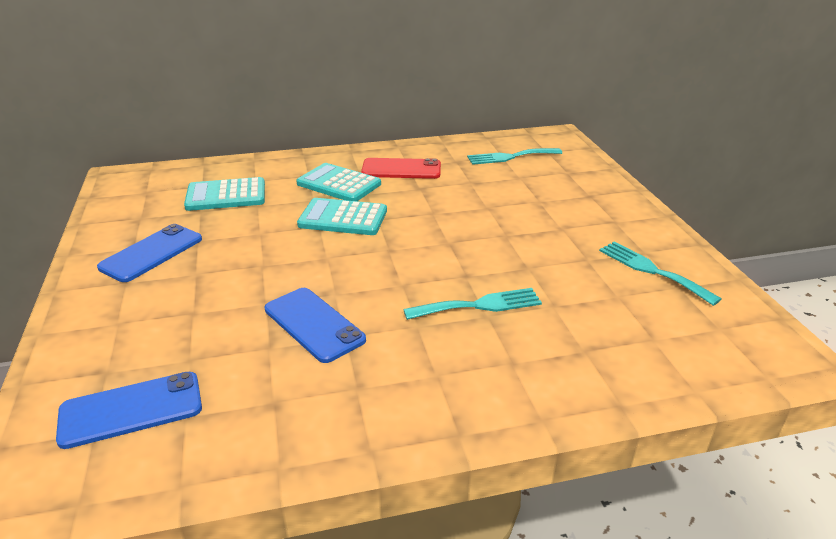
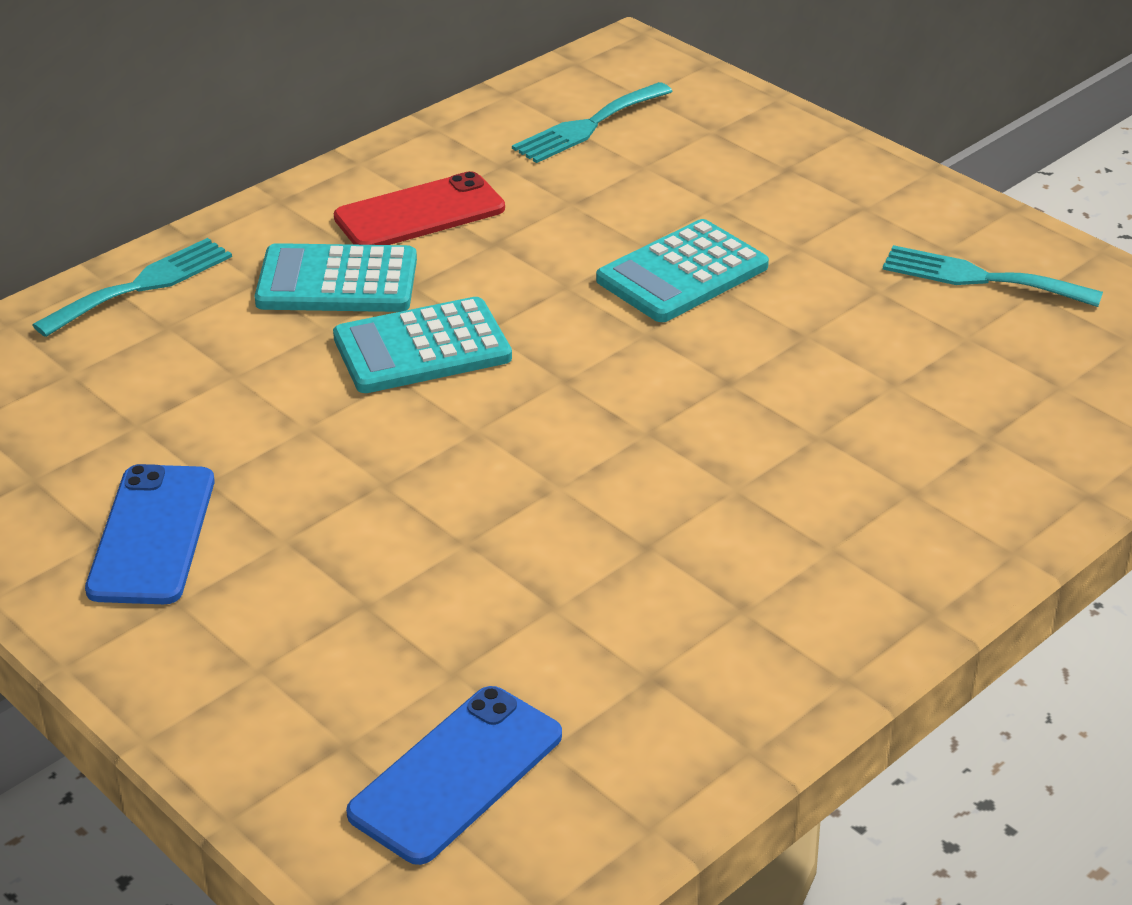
camera: 30 degrees left, 5 degrees up
turquoise calculator [184,177,265,211] -> turquoise calculator moved to [596,219,769,322]
blue phone [265,288,366,363] -> none
turquoise fork [403,288,542,320] -> turquoise fork moved to [32,238,232,337]

